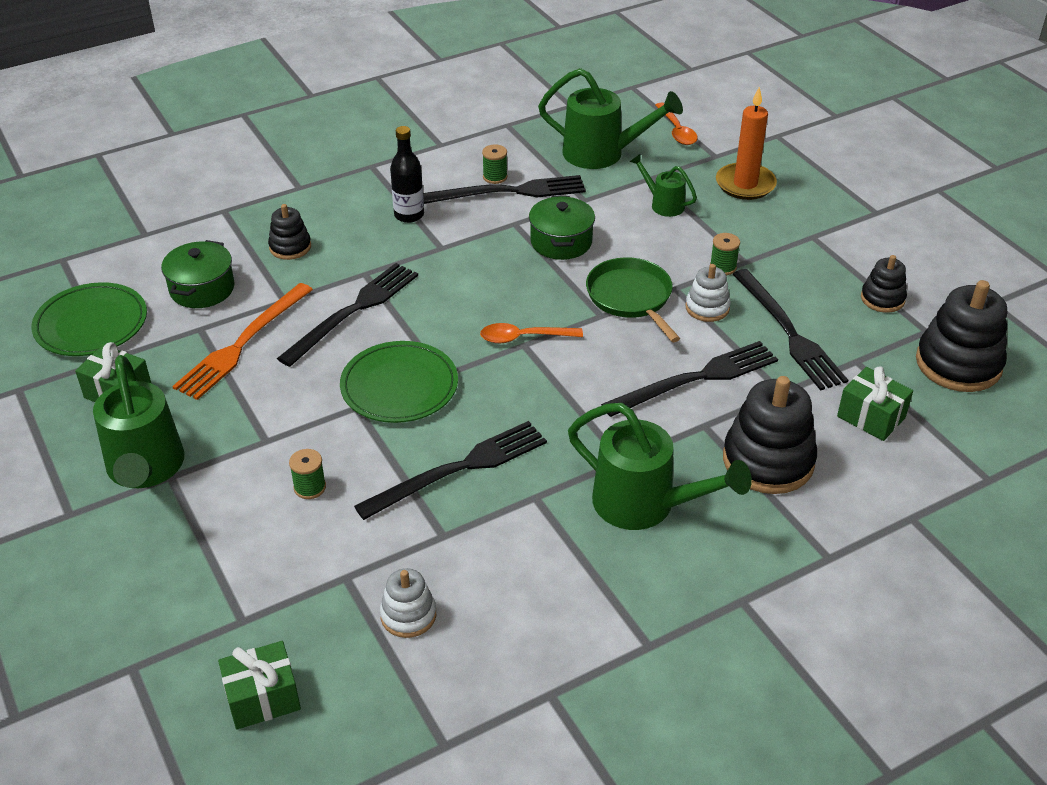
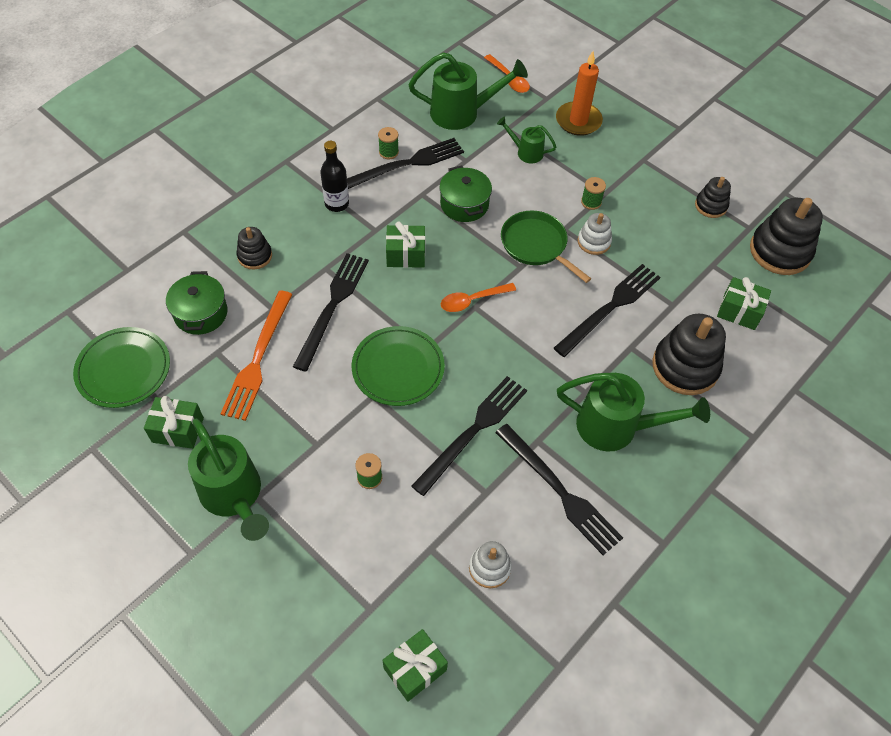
camera: 20 degrees left, 15 degrees up
black fork [732,269,848,391] -> black fork moved to [495,424,623,555]
none -> green gift [386,221,425,268]

